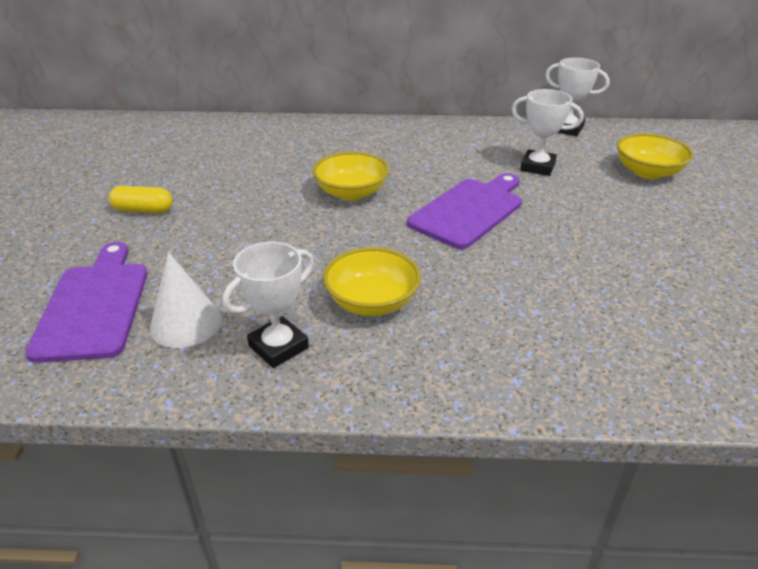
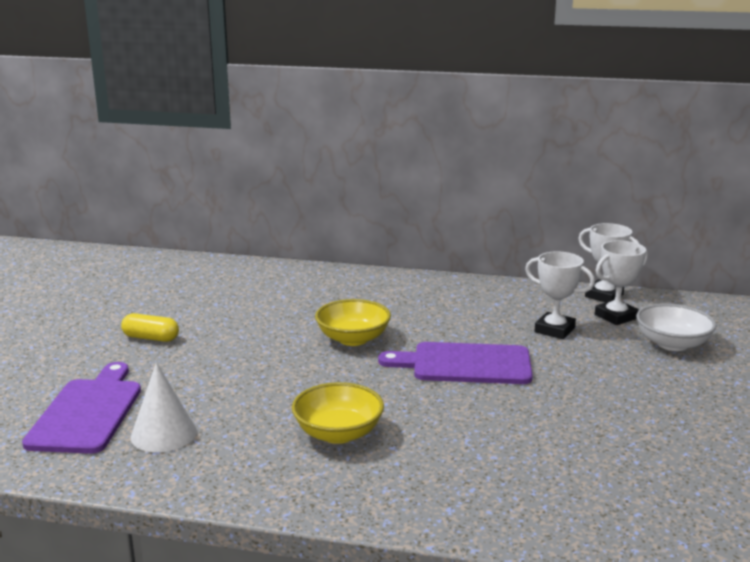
camera: 10 degrees right, 15 degrees down
white trophy [223,242,314,368] -> white trophy moved to [595,240,648,325]
purple cutting board [407,173,522,249] -> purple cutting board turned 135 degrees counterclockwise [378,342,533,384]
yellow bowl [617,133,693,179] -> white bowl [636,304,717,351]

